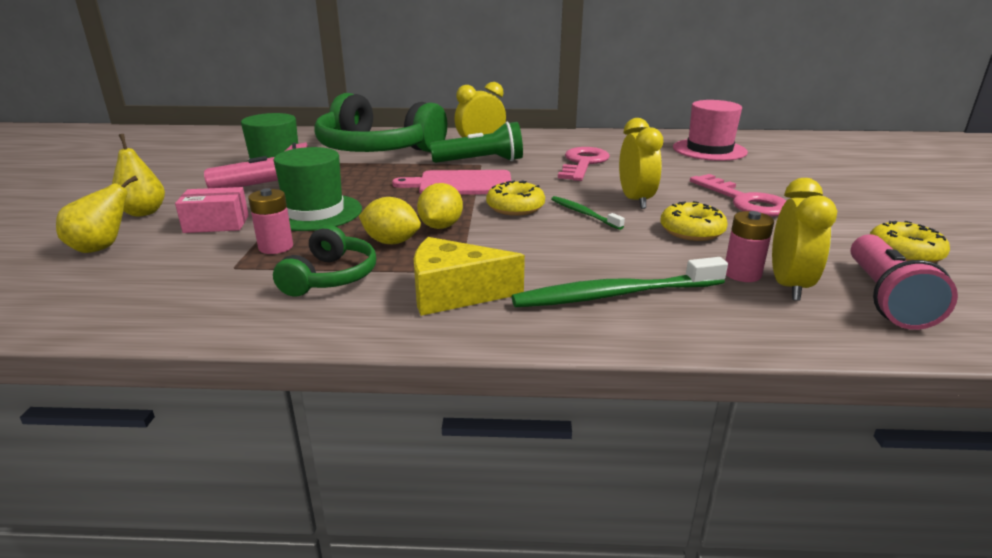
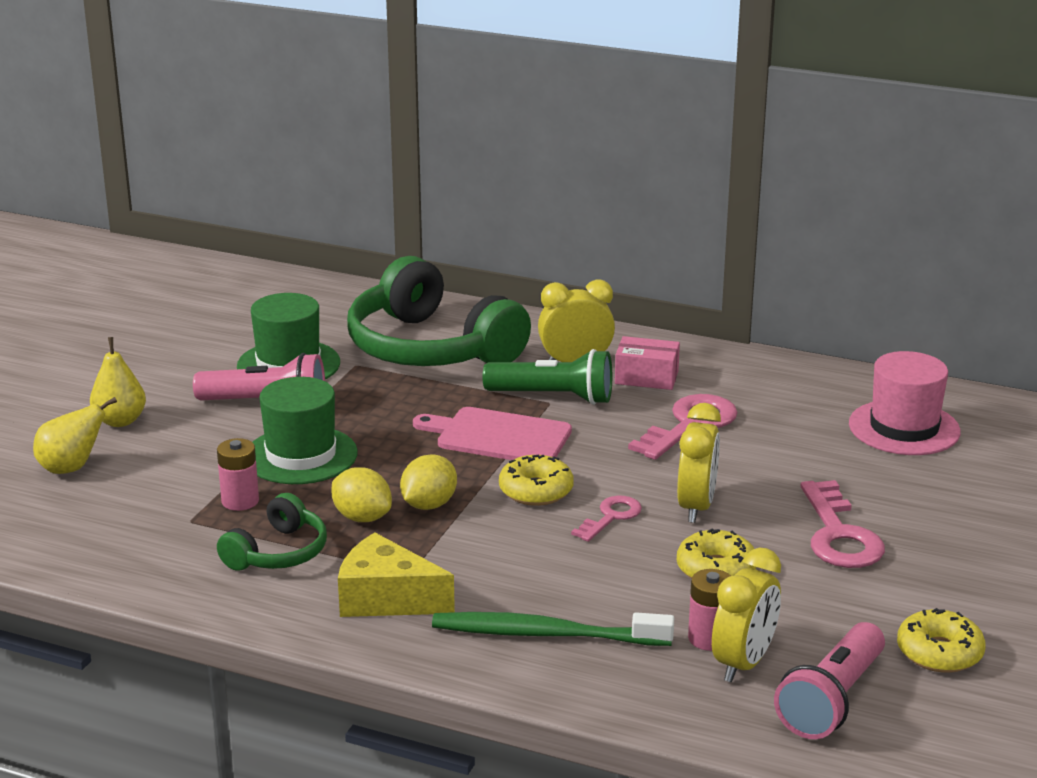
camera: 20 degrees right, 0 degrees up
pink box [175,187,249,233] -> pink box moved to [615,336,680,390]
green toothbrush [551,196,625,230] -> pink key [571,496,642,542]

